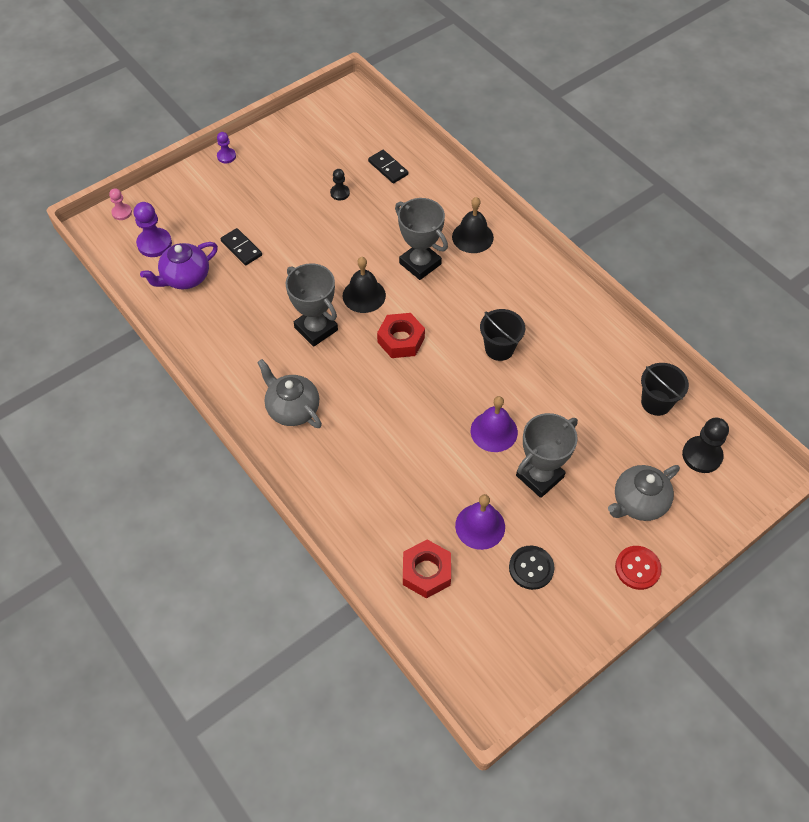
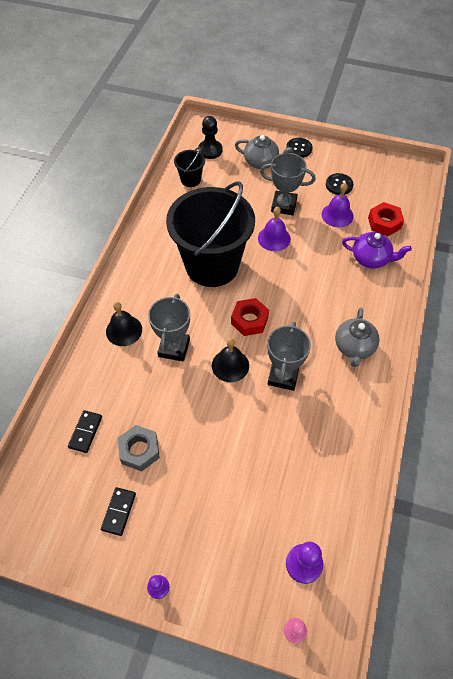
camera: 125 degrees left, 0 degrees up
purple teapot [140,242,218,289] -> purple teapot moved to [342,232,412,268]
black domino [220,228,262,265] -> black domino moved to [101,487,136,536]
black pawn [330,169,350,201] -> grey nut [118,425,160,471]
black bucket [480,309,525,361] -> black bucket [166,181,255,287], size x2.42
red button [615,546,662,590] -> black button [286,138,312,158]

